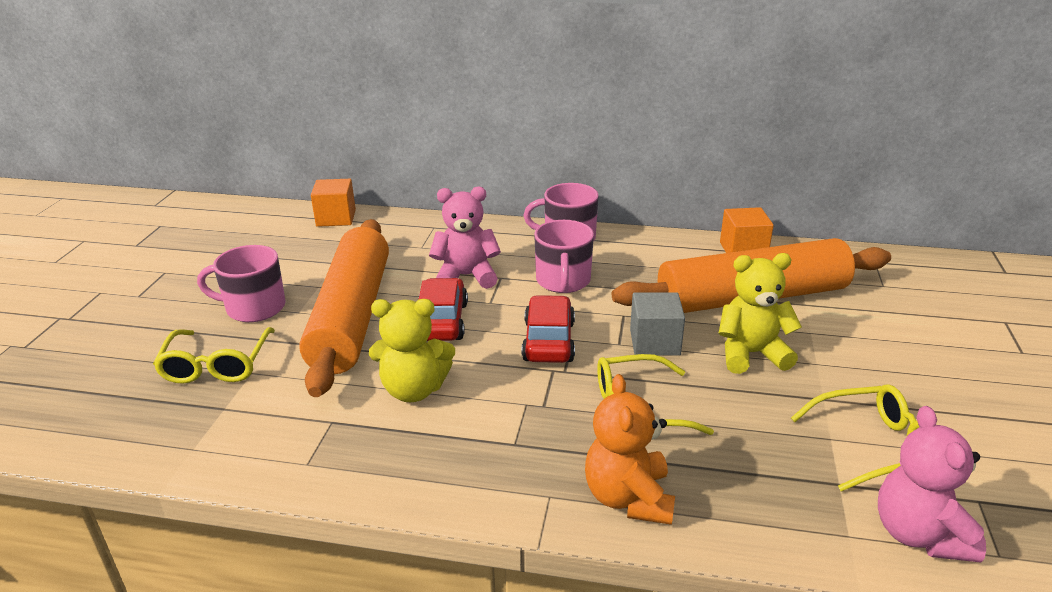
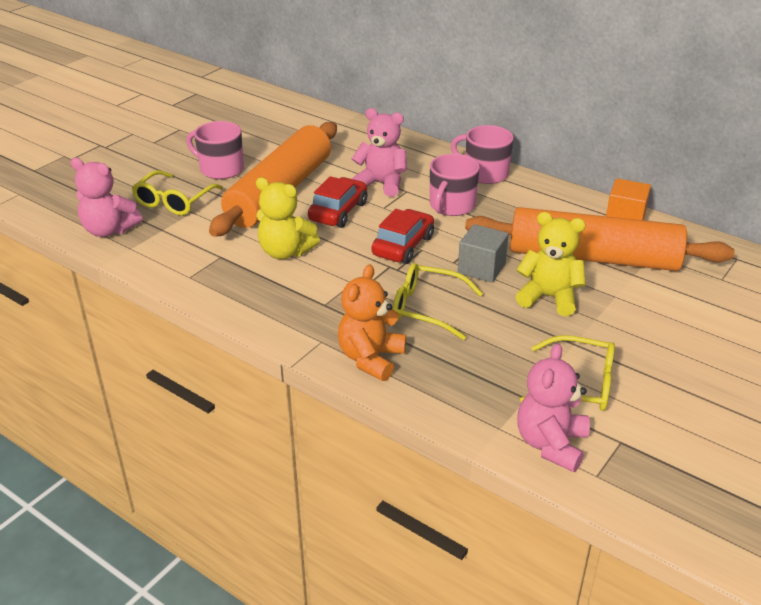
camera: 25 degrees right, 5 degrees up
orange cube [311,179,356,227] -> none
none -> pink teddy bear [71,158,142,237]

